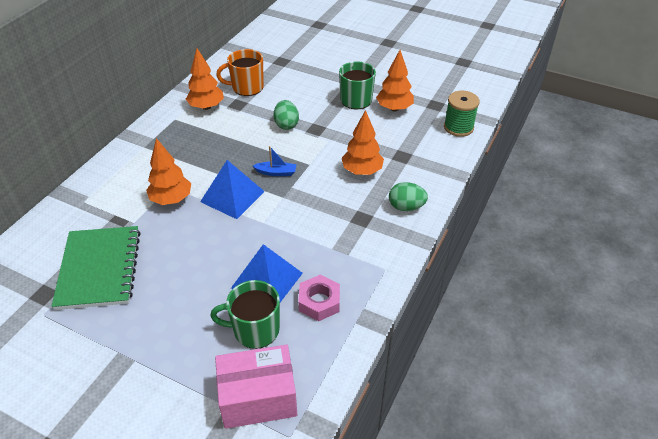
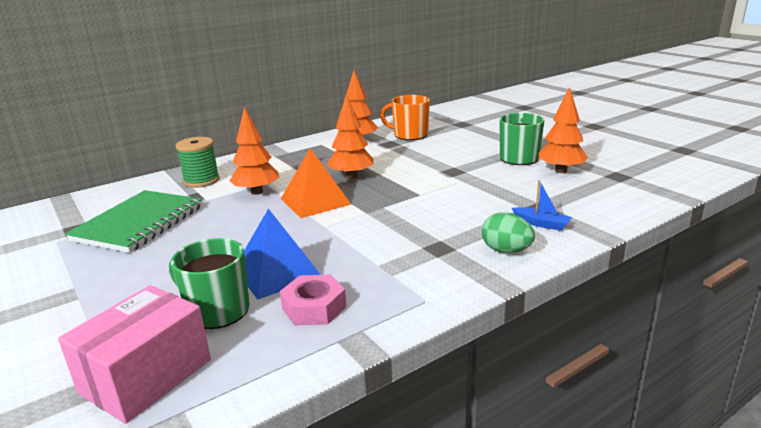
camera: 30 degrees right, 20 degrees down
blue pyramid [200,160,265,219] -> orange pyramid [281,149,352,218]
pink box [215,345,297,429] -> pink box turned 75 degrees counterclockwise [58,285,211,424]
blue boat [253,146,297,176] -> blue boat moved to [512,180,572,231]
green egg [274,100,299,130] -> none
orange tree [342,110,384,175] -> orange tree moved to [327,95,374,179]
green spool [444,91,480,137] -> green spool moved to [176,137,220,188]

